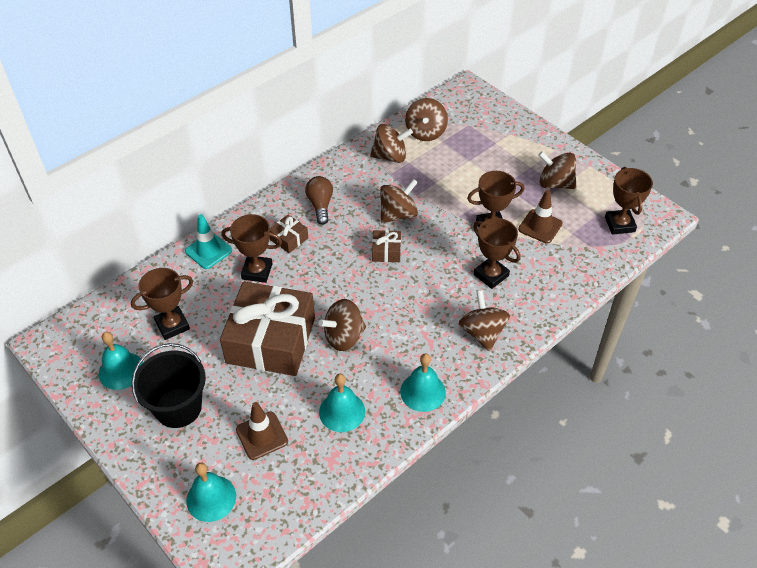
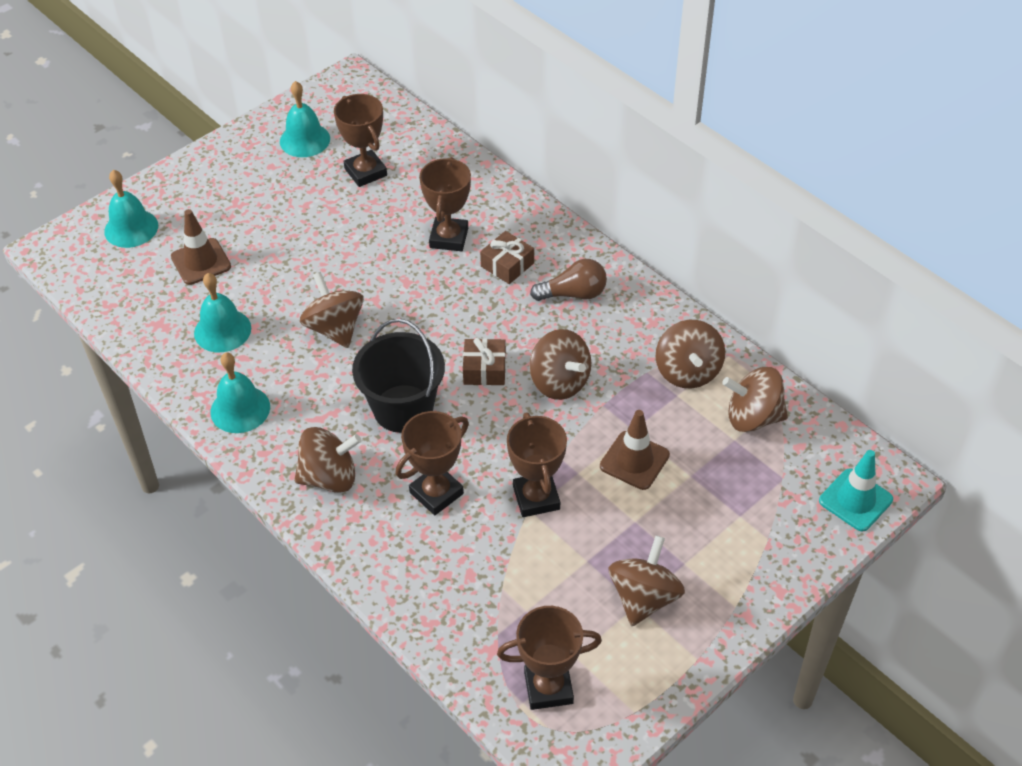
camera: 90 degrees right, 0 degrees up
black bucket [132,343,206,428] -> black bucket moved to [352,319,445,433]
turquoise traffic cone [185,214,232,269] -> turquoise traffic cone moved to [819,450,893,532]
brown gift [220,282,315,376] -> none
brown traffic cone [518,190,562,243] -> brown traffic cone moved to [600,410,670,490]

